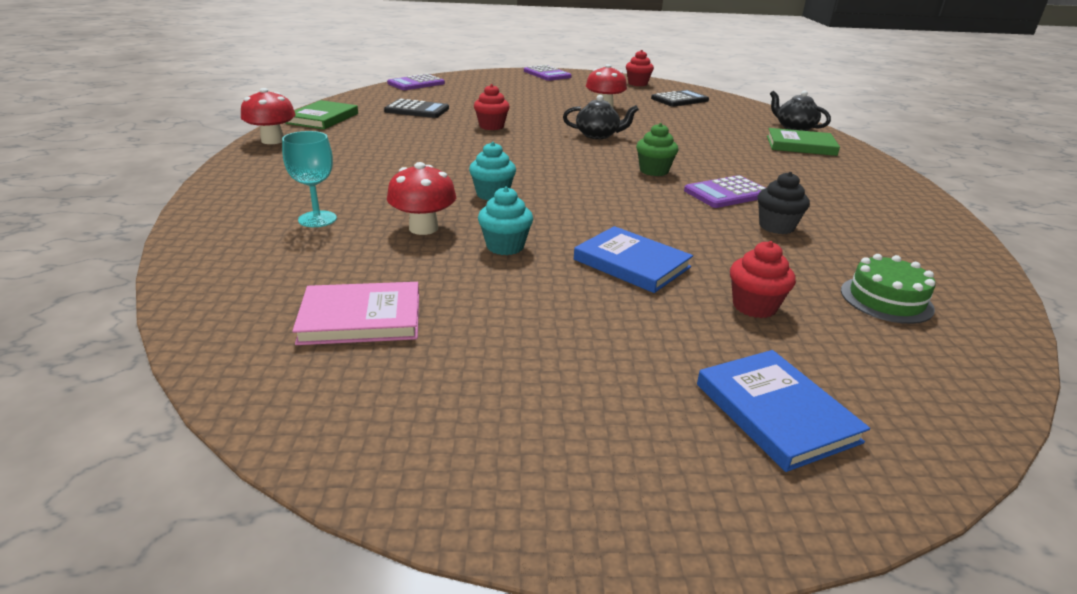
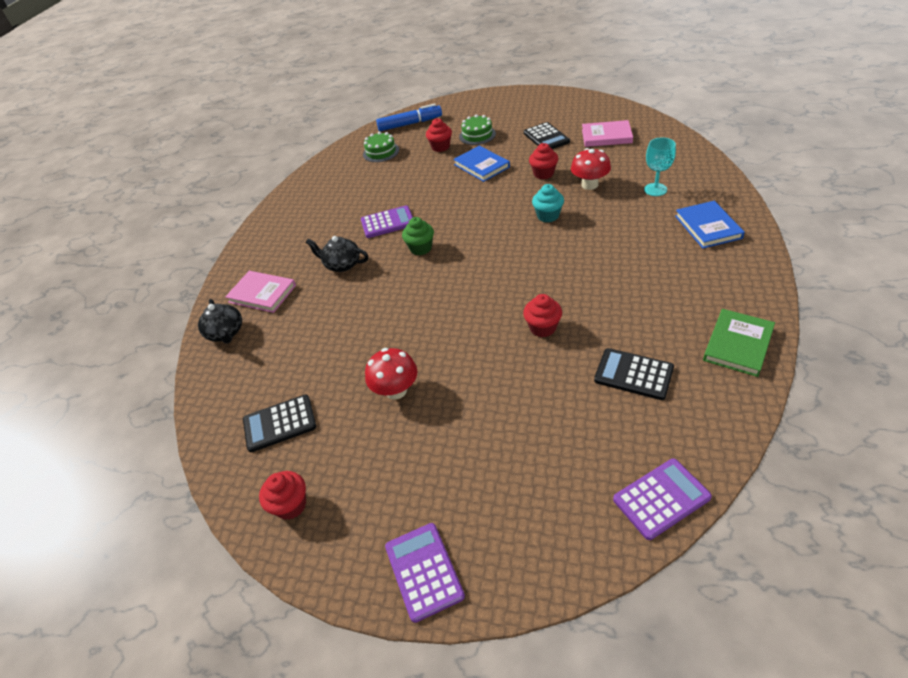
camera: 160 degrees left, 15 degrees up
red mushroom [241,88,296,144] -> none
turquoise cupcake [478,187,533,255] -> red cupcake [529,143,558,179]
black teapot [563,95,639,139] -> black teapot moved to [306,236,369,272]
blue book [697,350,870,472] -> blue book moved to [675,201,745,248]
black cupcake [758,172,810,234] -> none
green book [767,128,840,156] -> pink book [225,271,296,313]
none -> blue marker [376,104,442,131]
none -> green cake [459,114,496,145]
none -> black calculator [524,122,570,149]

